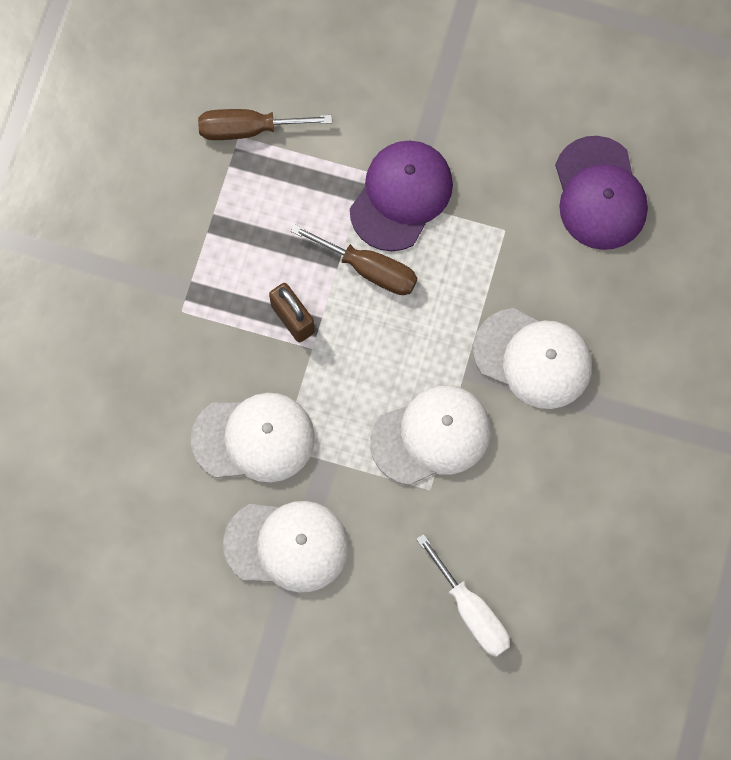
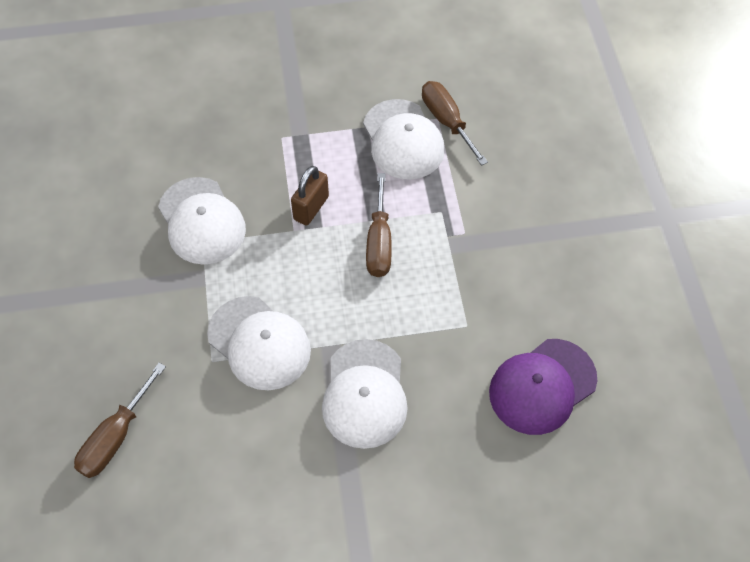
camera: 65 degrees right, 15 degrees down
white cap [223,501,349,593] -> white cap moved to [363,99,445,179]
purple cap [350,141,453,251] -> none
white screwdriver [416,534,510,657] -> brown screwdriver [74,363,166,478]

